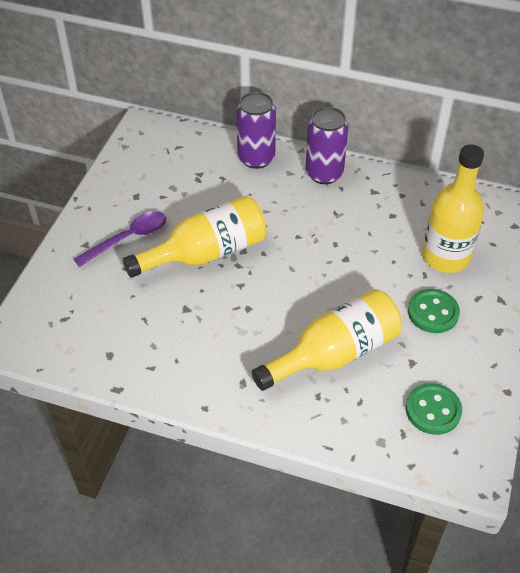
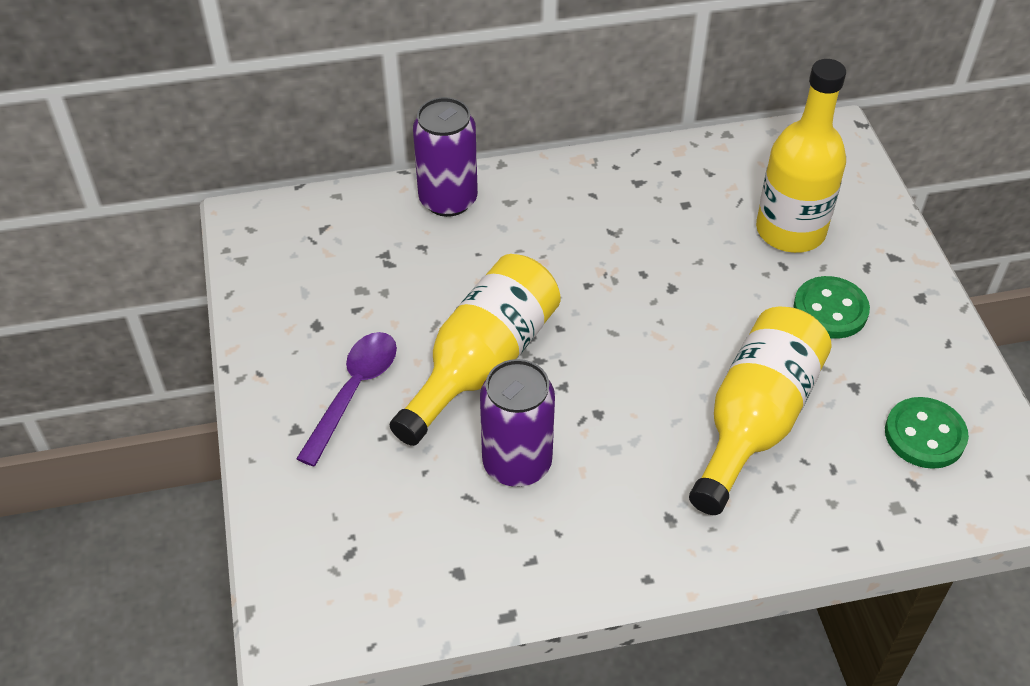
camera: 30 degrees left, 0 degrees up
purple can [306,107,348,184] -> purple can moved to [480,359,555,487]

